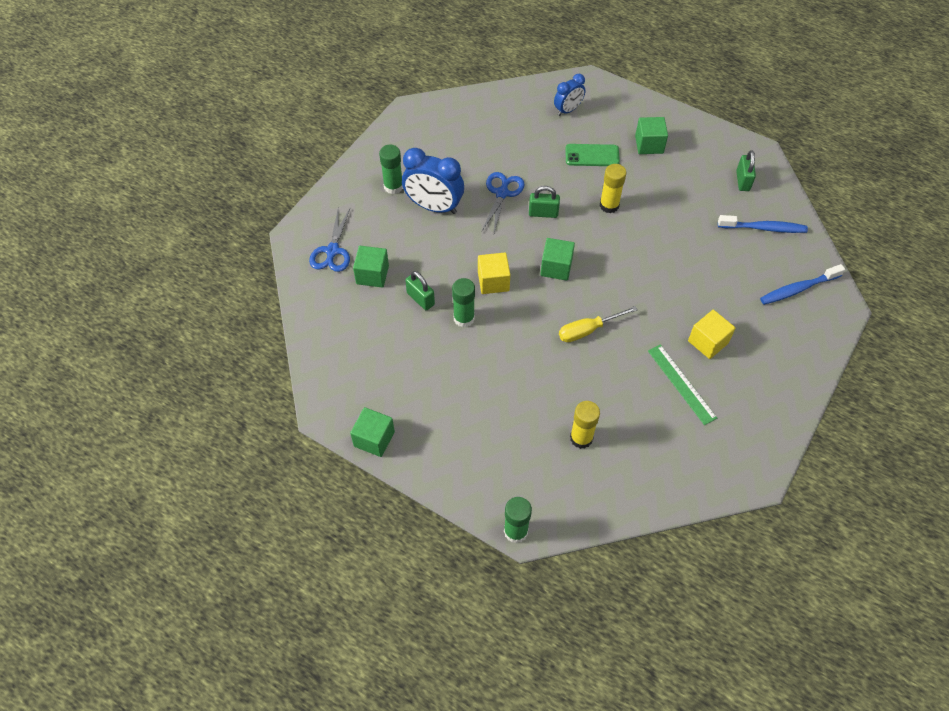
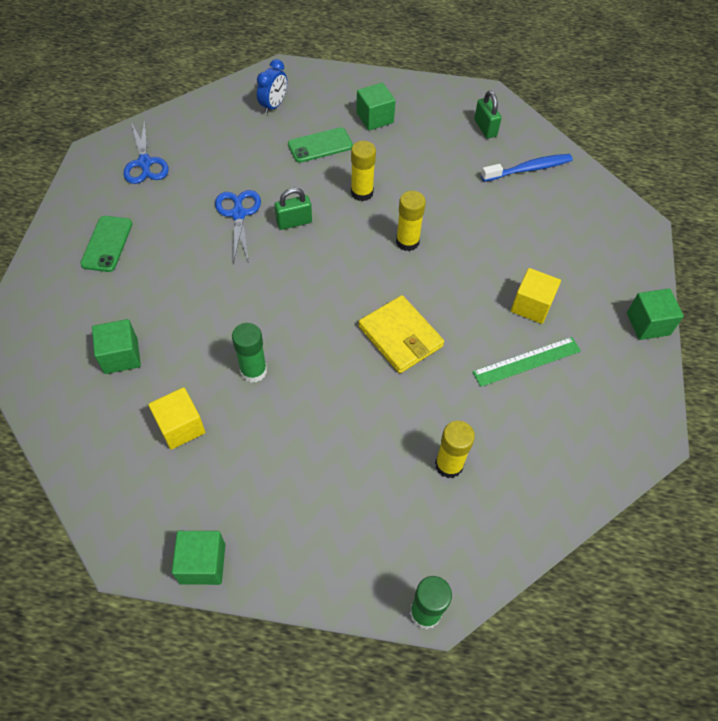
camera: 25 degrees left, 0 degrees up
blue scissors [309,208,350,272] -> blue scissors moved to [123,119,169,184]
green glue stick [379,145,403,194] -> green phone [80,216,132,272]
blue clock [402,148,464,214] -> none
green padlock [405,271,435,310] -> none
yellow cube [478,252,510,294] -> yellow cube moved to [148,387,205,450]
green cube [540,238,575,281] -> green cube moved to [627,288,684,340]
yellow screwdriver [559,306,638,342] -> yellow wallet [358,295,444,373]
green ruler [648,344,717,425] -> green ruler turned 60 degrees counterclockwise [473,337,581,387]
blue toothbrush [760,264,845,305] -> none
none -> yellow glue stick [396,191,426,251]

